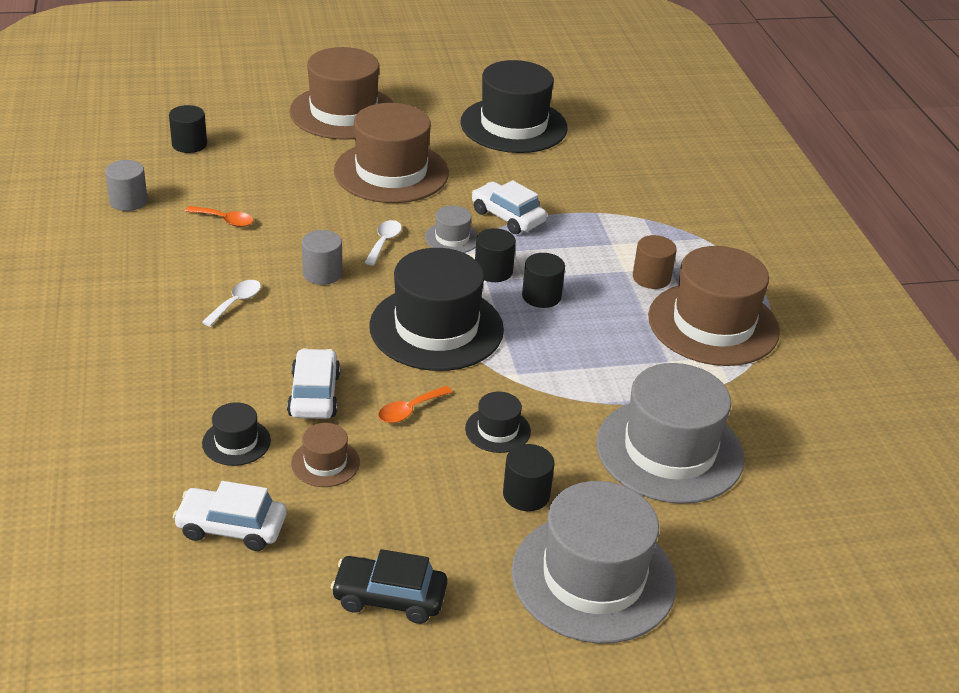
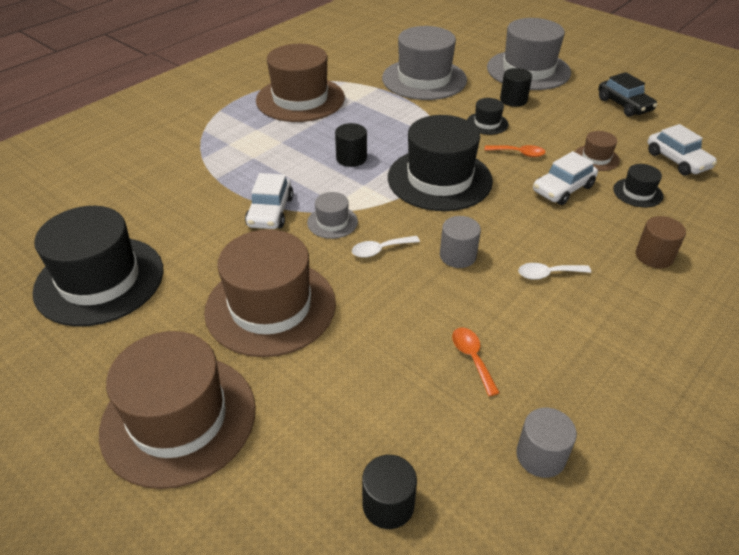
camera: 125 degrees left, 5 degrees up
black cylinder [475,228,516,282] -> none
brown cylinder [633,235,677,289] -> brown cylinder moved to [636,216,686,268]

